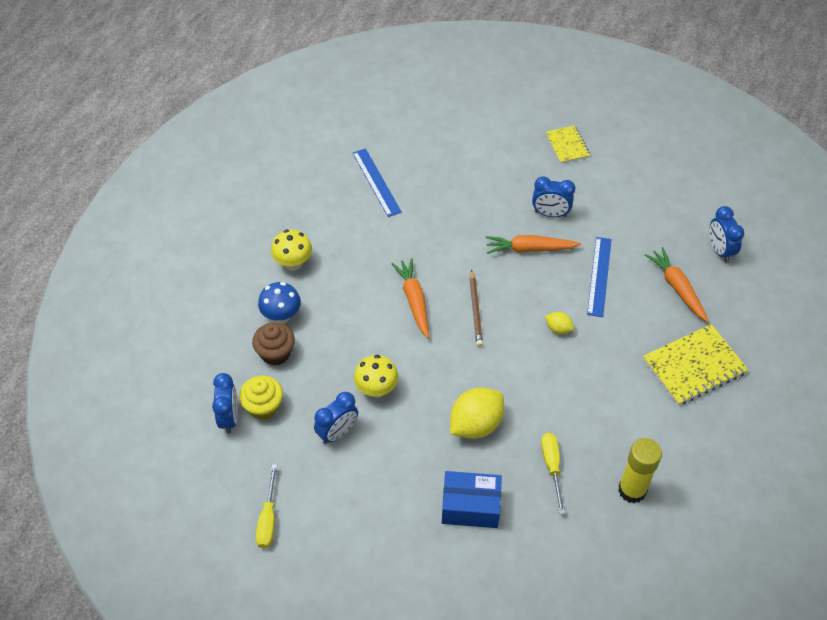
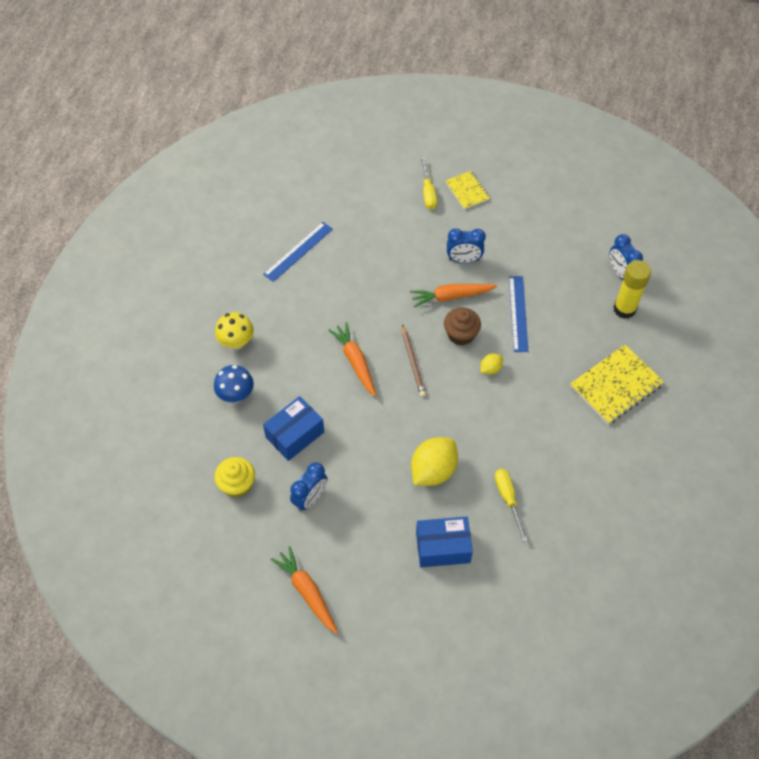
camera: 10 degrees left, 5 degrees up
blue clock [212,373,238,434] -> none
brown cupcake [252,323,295,366] -> brown cupcake moved to [444,308,481,346]
yellow screwdriver [256,464,277,548] -> yellow screwdriver moved to [421,157,437,210]
blue ruler [353,148,402,217] -> blue ruler turned 75 degrees clockwise [263,222,333,282]
yellow mushroom [354,355,398,398] -> none
yellow lemon [545,312,574,334] -> yellow lemon turned 60 degrees counterclockwise [480,353,503,375]
yellow glue stick [618,438,662,503] -> yellow glue stick moved to [613,260,651,319]
orange carrot [645,247,709,322] -> orange carrot moved to [271,546,338,634]
none -> blue box [263,396,324,461]

